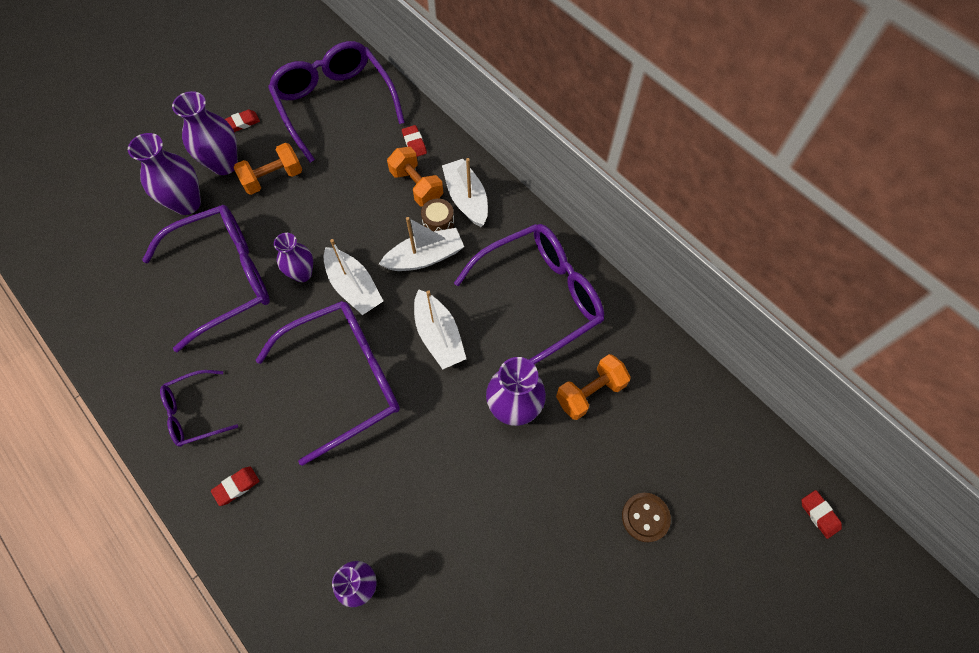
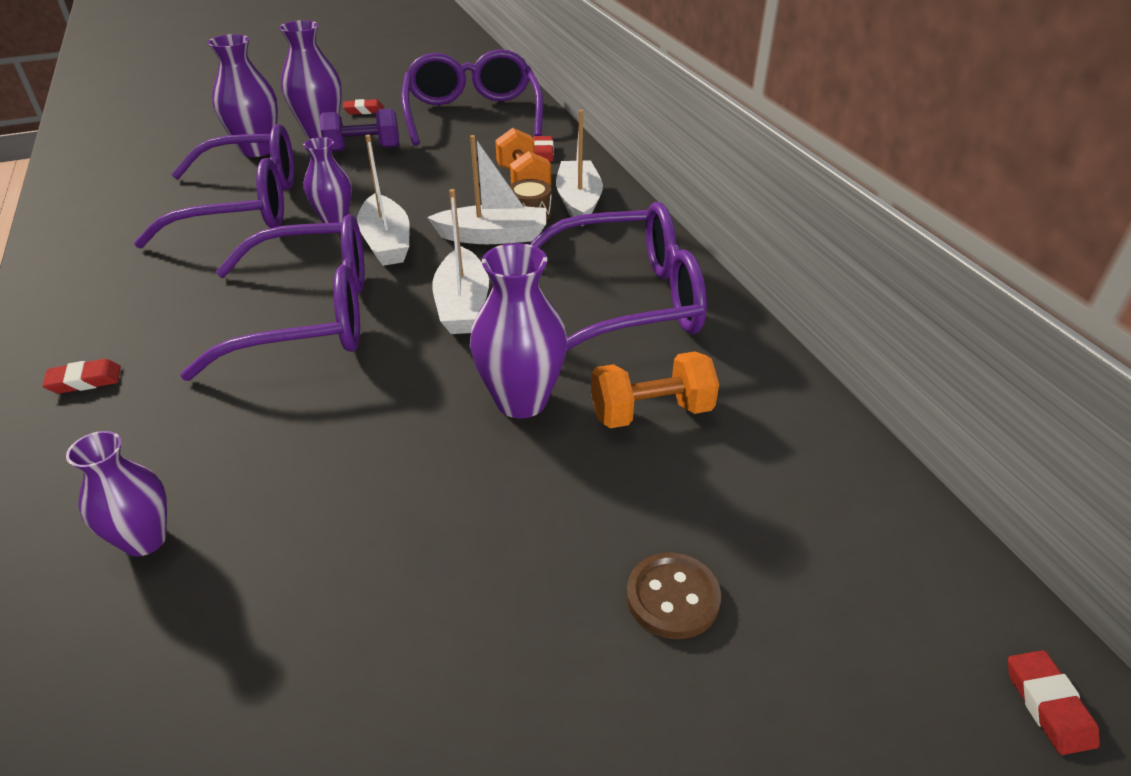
camera: 20 degrees right, 25 degrees down
purple glasses [160,370,238,447] -> none
orange dumbbell [233,143,302,195] -> purple dumbbell [320,108,399,152]

